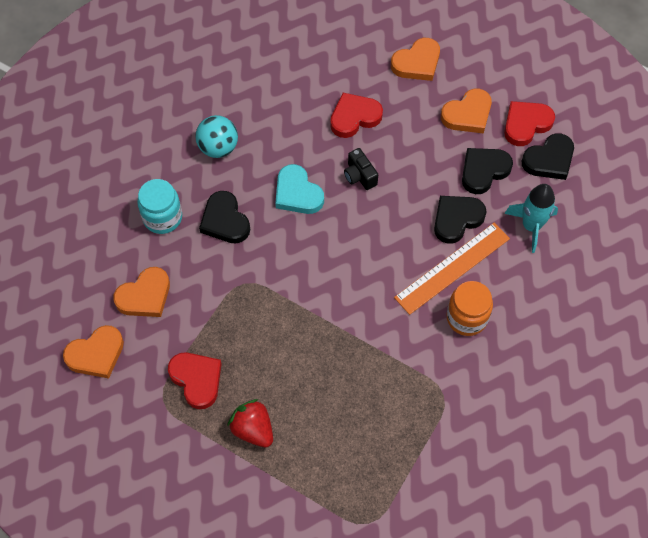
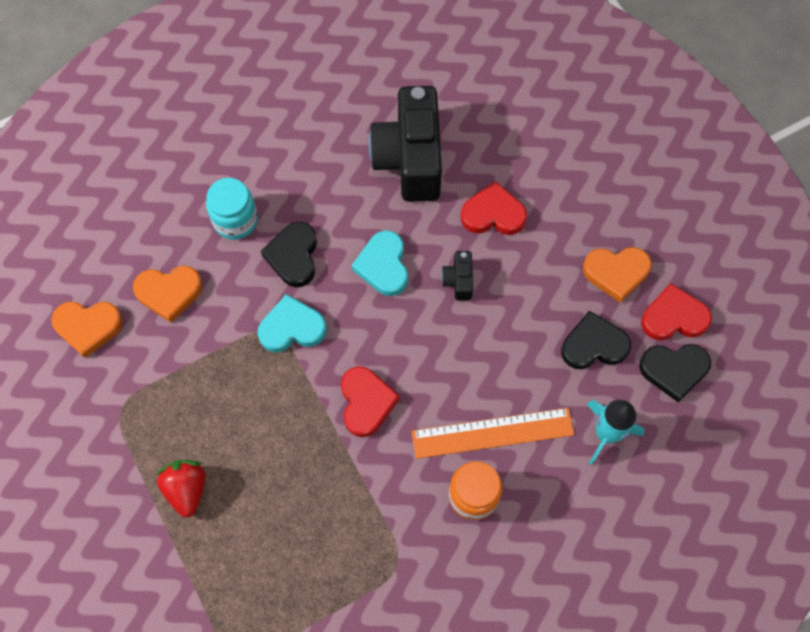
camera: 30 degrees right, 5 degrees up
red heart [168,353,222,409] -> red heart moved to [341,366,400,437]
turquoise ball [195,115,238,158] -> none
orange heart [391,38,440,81] -> none
black heart [434,196,487,244] -> none
none -> turquoise heart [258,294,327,352]
none -> black camera [369,86,442,202]

